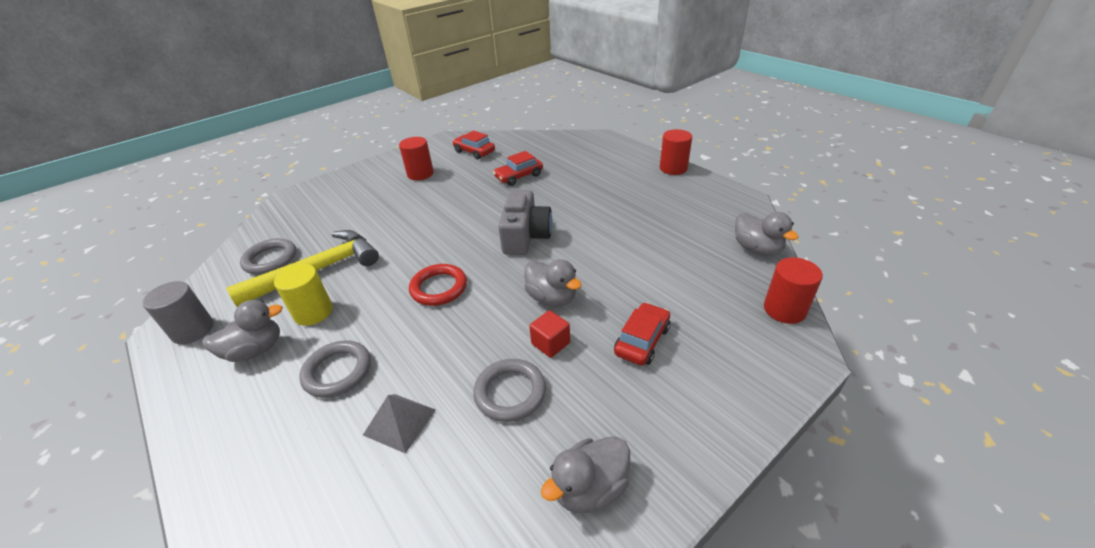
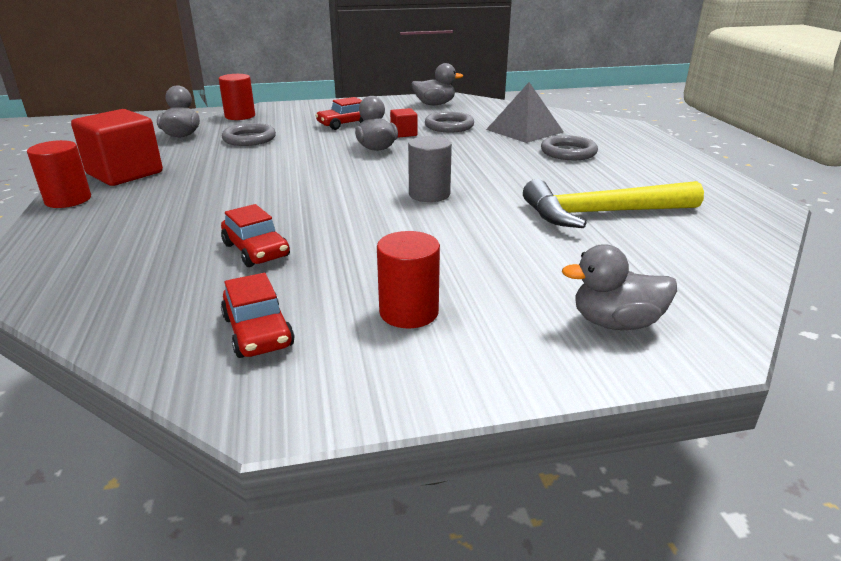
camera: 155 degrees left, 10 degrees down
grey cylinder [142,281,214,344] -> grey cylinder moved to [408,136,452,202]
grey duck [202,300,283,362] -> grey duck moved to [562,244,677,330]
grey ring [240,238,297,275] -> grey ring moved to [222,123,276,146]
yellow cylinder [274,264,333,326] -> none
grey pyramid [363,394,436,454] -> grey pyramid [486,82,564,143], size x1.57
red ring [409,264,467,306] -> none
red car [493,151,543,186] -> red car turned 60 degrees clockwise [221,204,290,267]
grey camera [498,190,553,255] -> none
none -> red cube [71,109,163,186]

